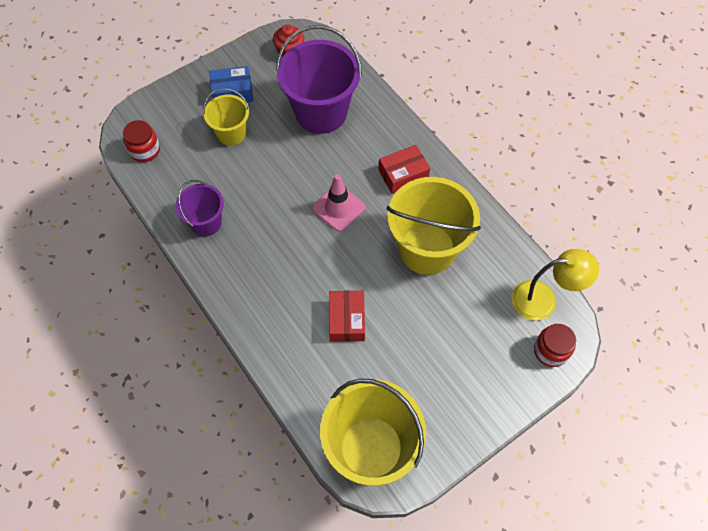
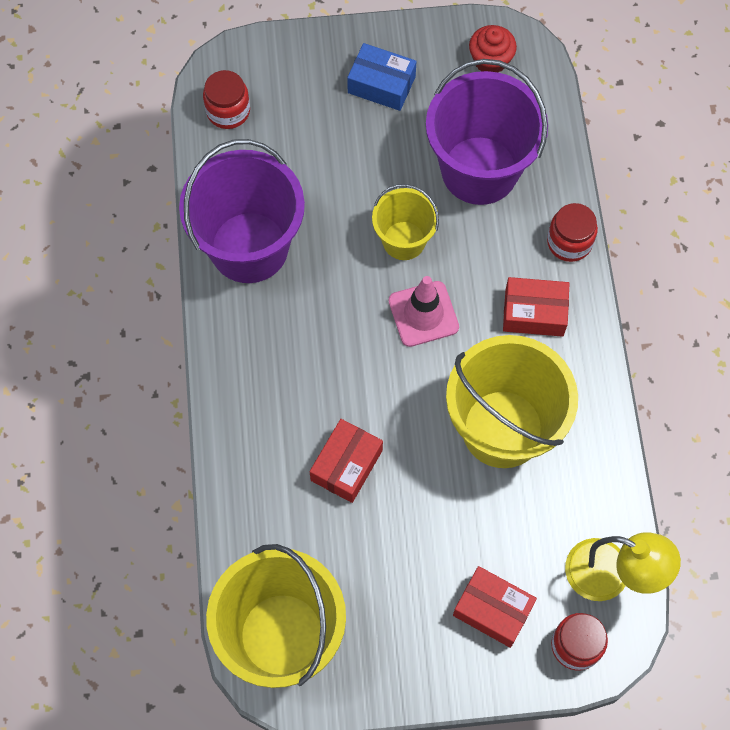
camera: 30 degrees right, 5 degrees up
purple bucket [175,180,224,236] -> purple bucket [179,139,305,283], size x1.82
yellow bucket [203,88,250,146] -> yellow bucket moved to [372,184,439,260]
none -> red box [453,566,537,648]
none -> red jar [547,203,598,262]

